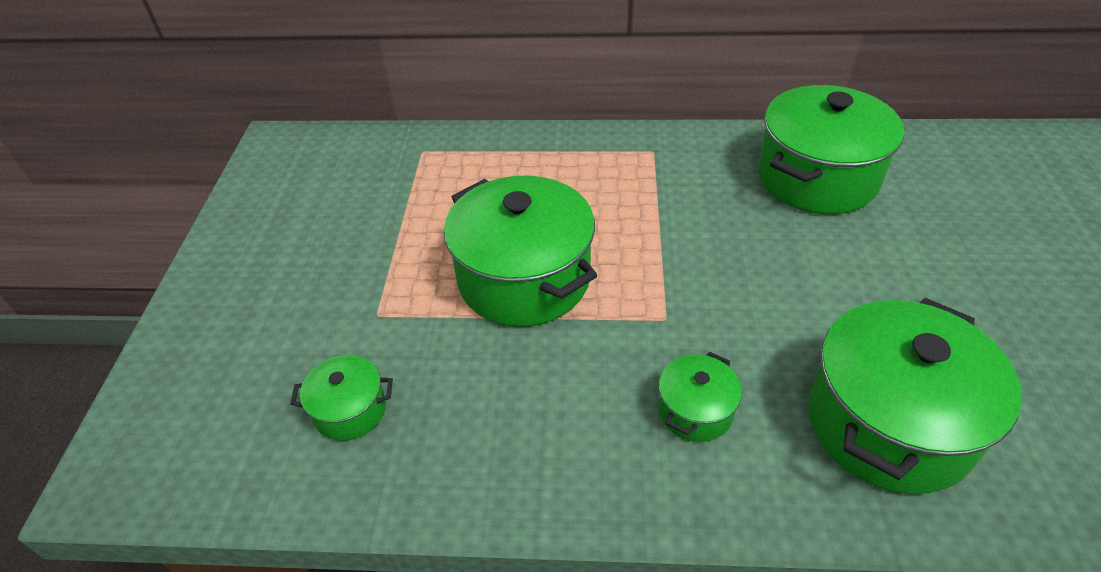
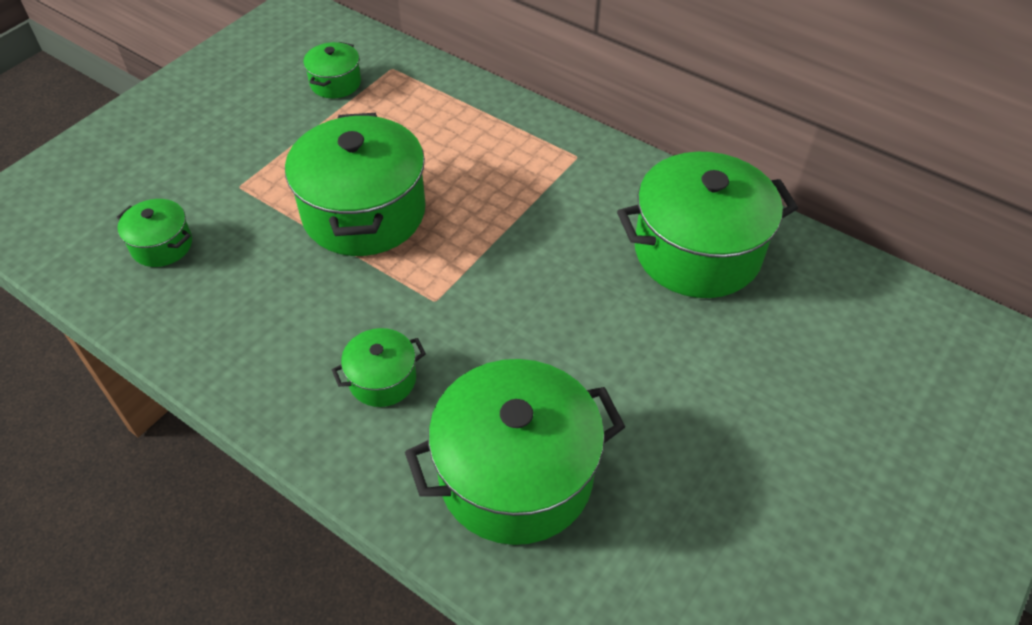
camera: 30 degrees right, 5 degrees up
none -> green pot [303,42,361,98]

